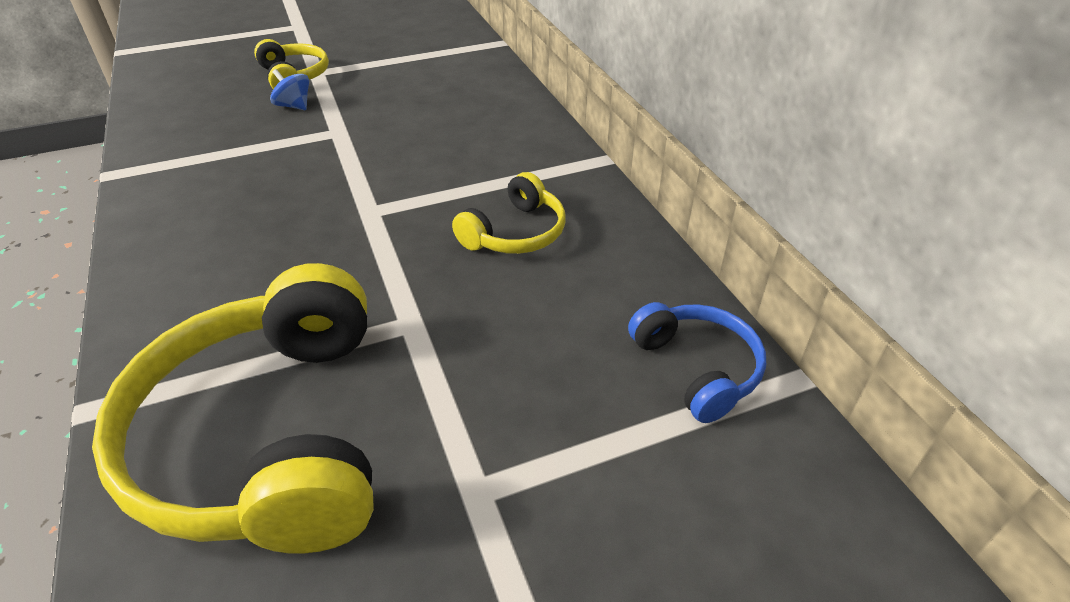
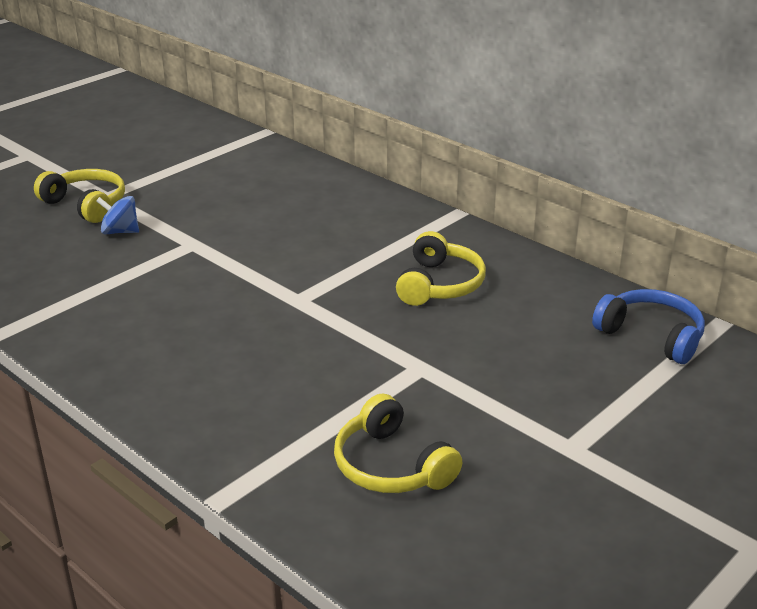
camera: 25 degrees left, 10 degrees down
yellow headphones [92,263,374,554] -> yellow headphones [334,394,462,493], size x0.49

